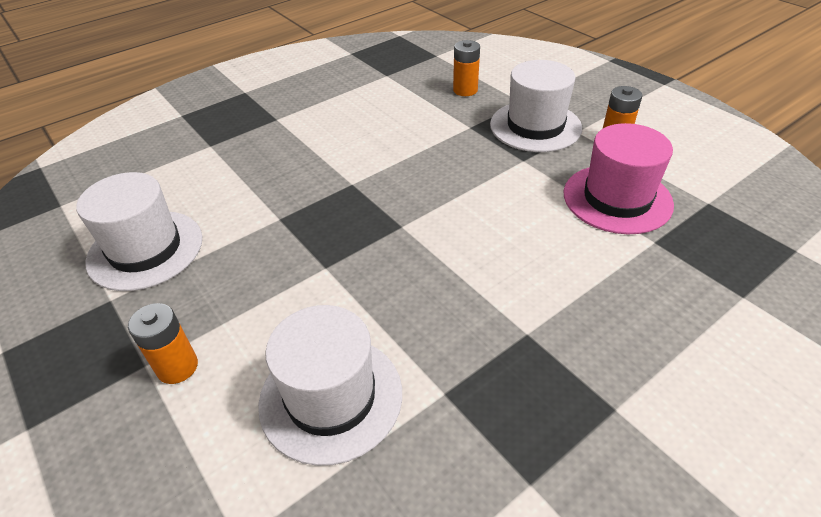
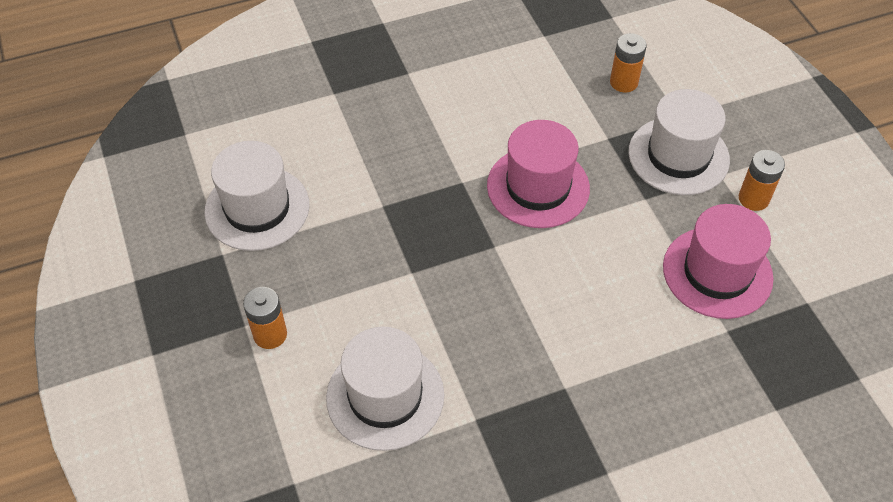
camera: 15 degrees right, 10 degrees up
none -> pink hat [487,120,590,228]

